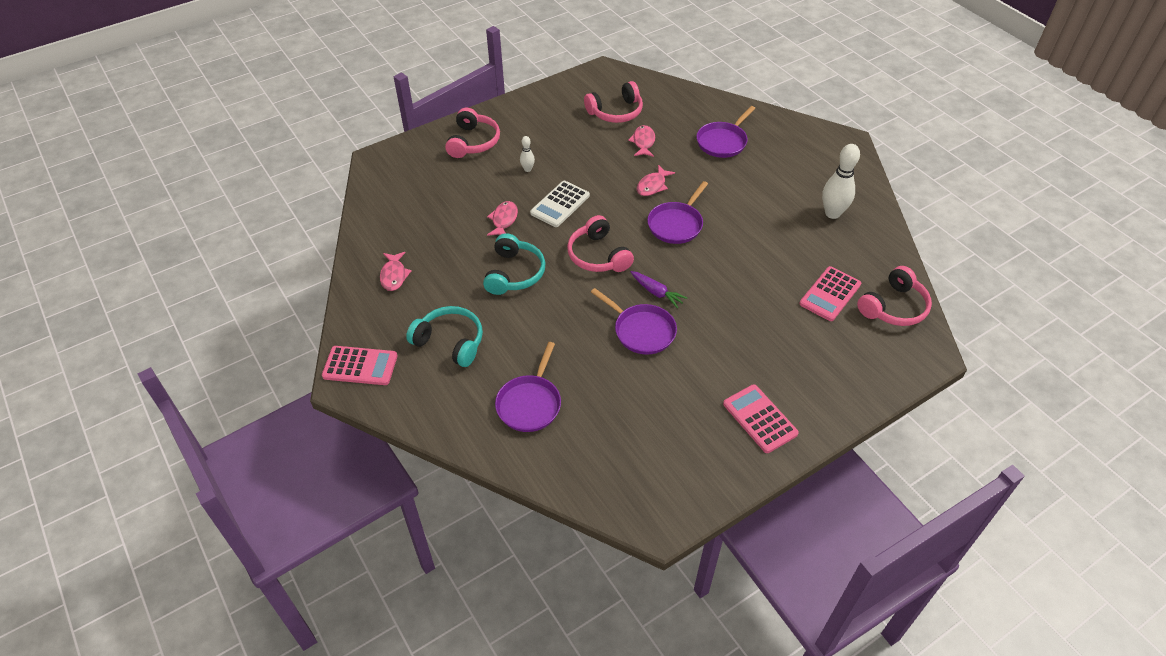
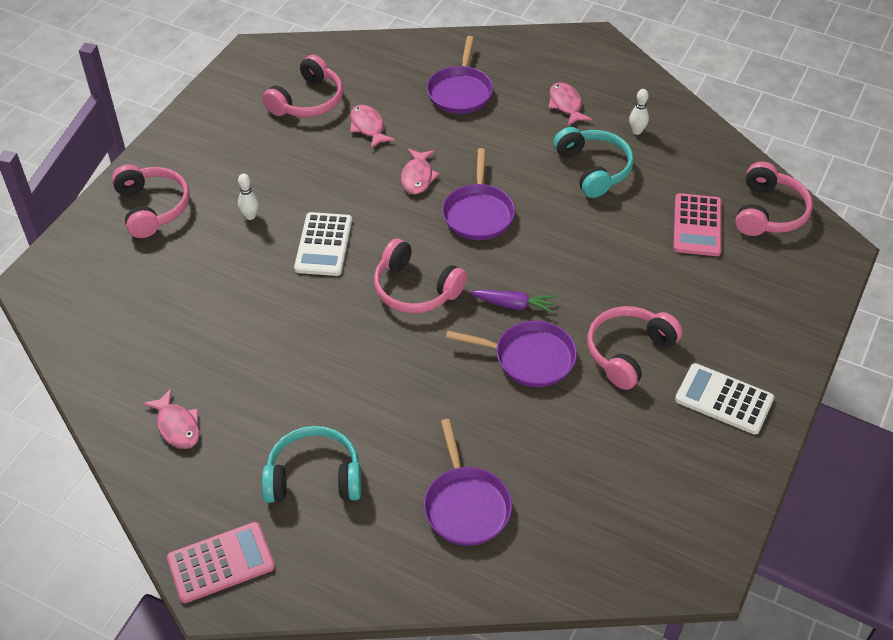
camera: 30 degrees left, 0 degrees up
turquoise headphones [483,233,546,295] -> turquoise headphones moved to [553,127,634,198]
pink fish [487,201,518,236] -> pink fish moved to [549,82,592,126]
pink calculator [723,384,799,453] -> white calculator [675,363,774,435]
white bowling pin [822,144,860,219] -> white bowling pin [629,89,649,135], size x0.50
none -> pink headphones [587,306,683,390]

